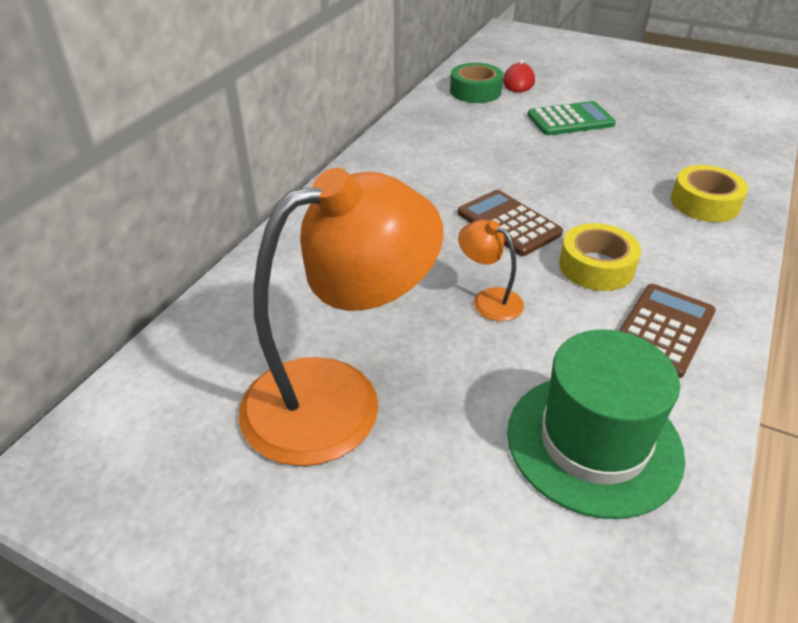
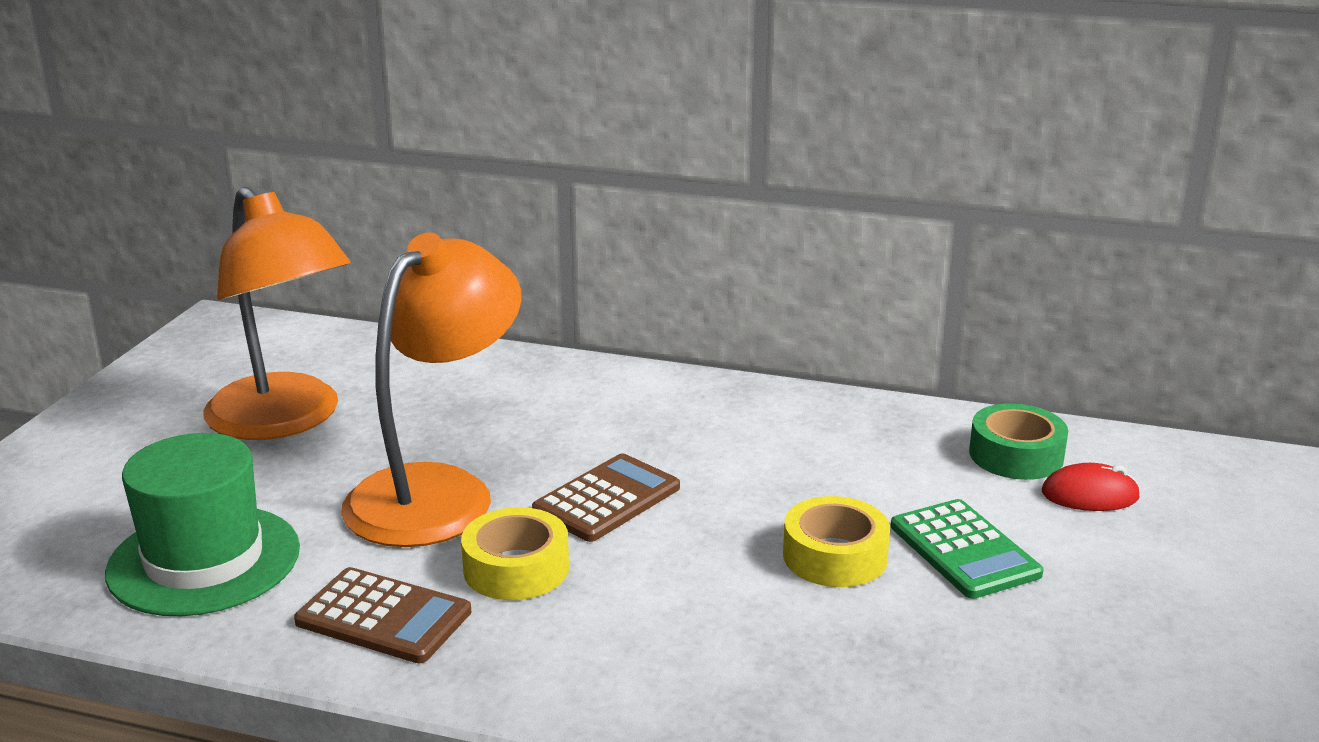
camera: 80 degrees right, 15 degrees down
orange lamp [458,220,524,321] -> orange lamp [341,233,522,547], size x2.37
yellow tape [671,165,748,222] -> yellow tape moved to [783,496,890,587]

